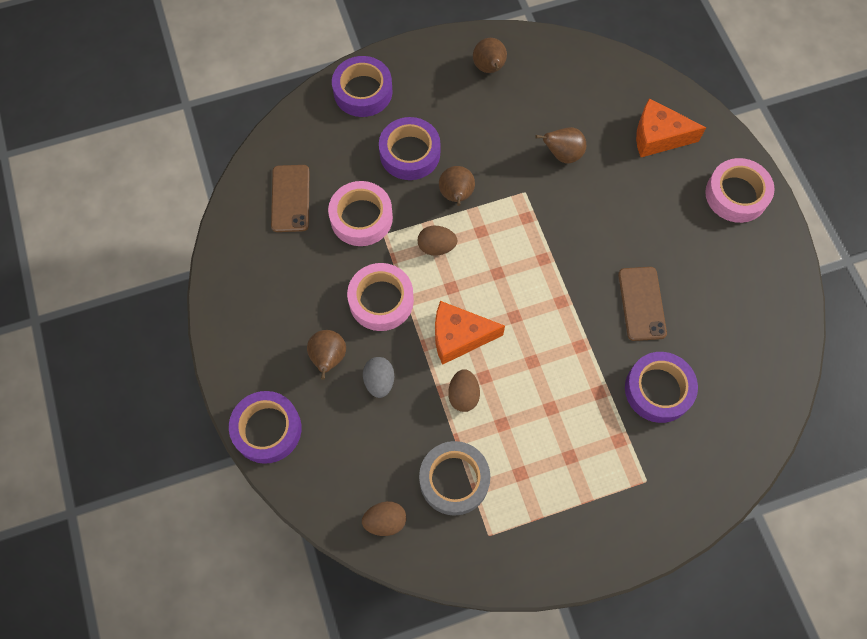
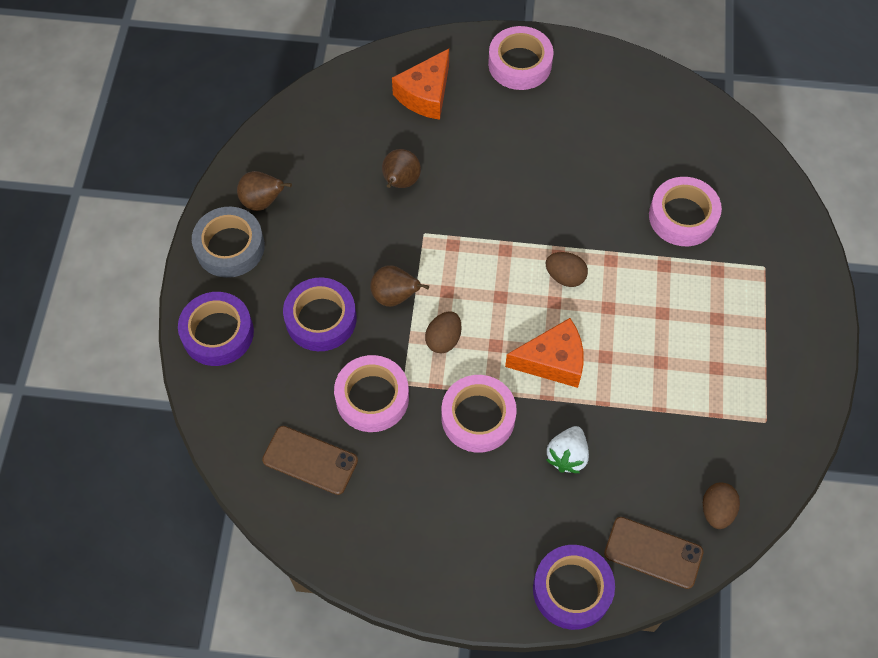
camera: 65 degrees left, 5 degrees down
brown pear [307,330,346,380] -> none
grey egg [363,357,394,398] -> white strawberry [547,426,589,473]
grey tape [419,441,490,516] -> grey tape moved to [192,207,265,278]
orange cheese [435,301,505,365] -> orange cheese turned 120 degrees counterclockwise [505,318,584,388]
brown egg [448,369,480,412] -> brown egg moved to [546,252,588,287]
brown phone [618,267,667,341] -> brown phone moved to [604,517,704,589]
purple tape [625,352,698,423] -> pink tape [649,177,722,246]

